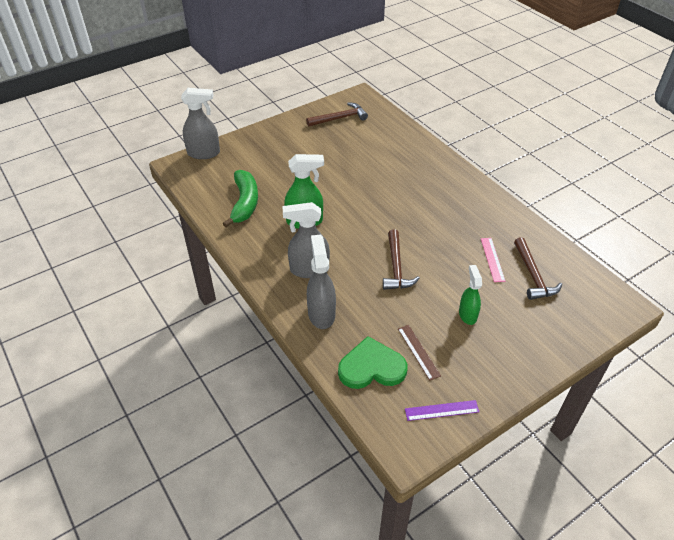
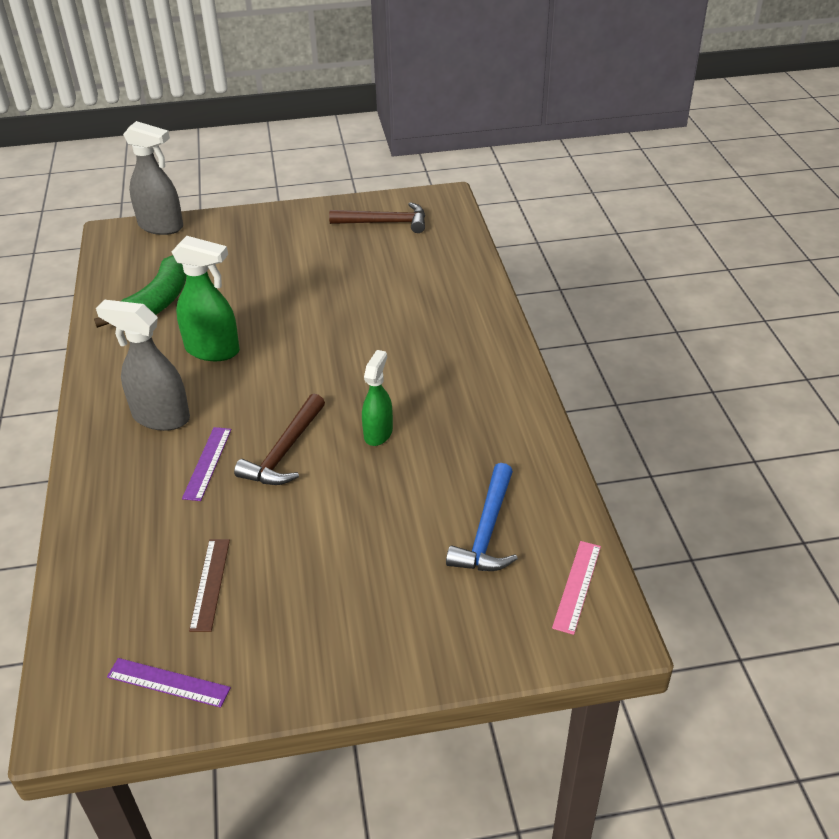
camera: 25 degrees right, 5 degrees down
grey spray bottle [307,235,336,329] -> none
green heart [338,336,407,389] -> none
green spray bottle [459,265,482,325] -> green spray bottle moved to [362,350,393,446]
pink ruler [481,238,505,282] -> pink ruler moved to [552,541,601,635]
brown hammer [514,237,562,300] -> blue hammer [446,463,518,571]
none -> purple ruler [182,427,231,501]

